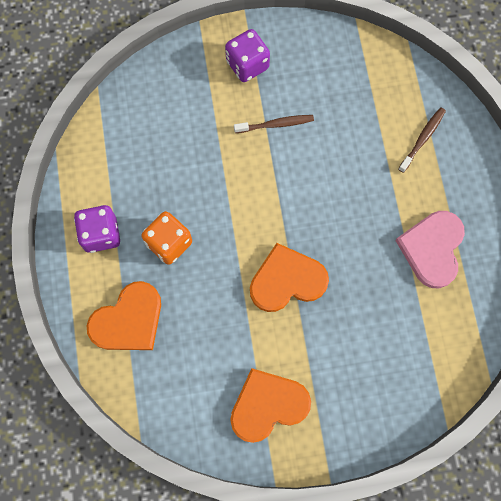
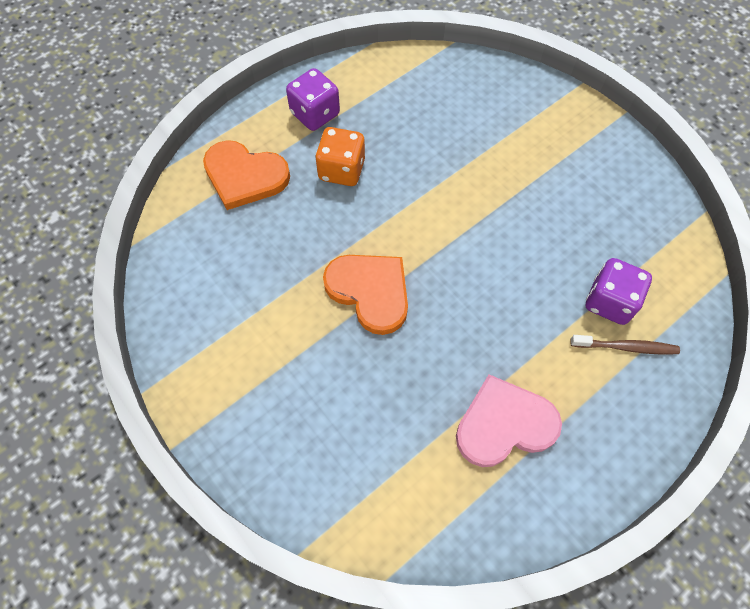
camera: 60 degrees right, 10 degrees down
purple dice [225,29,270,82] -> purple dice moved to [586,258,652,325]
orange heart [230,368,311,443] -> none
brown toothbrush [234,115,314,133] -> none

